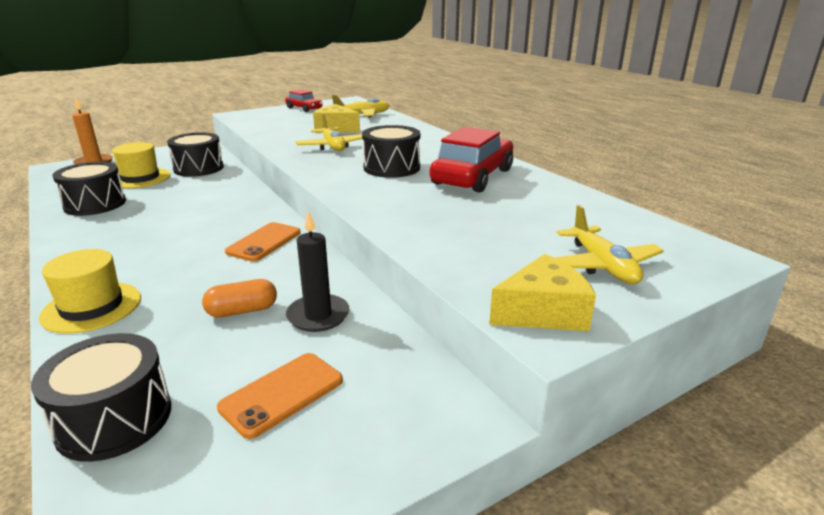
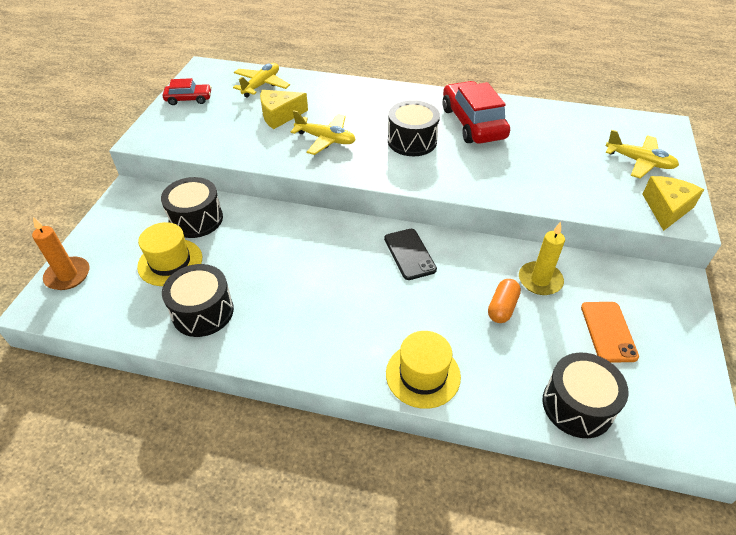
camera: 45 degrees left, 20 degrees up
orange phone [225,222,301,262] -> black phone [384,229,437,280]
black candle [286,210,350,332] -> yellow candle [519,222,565,295]

